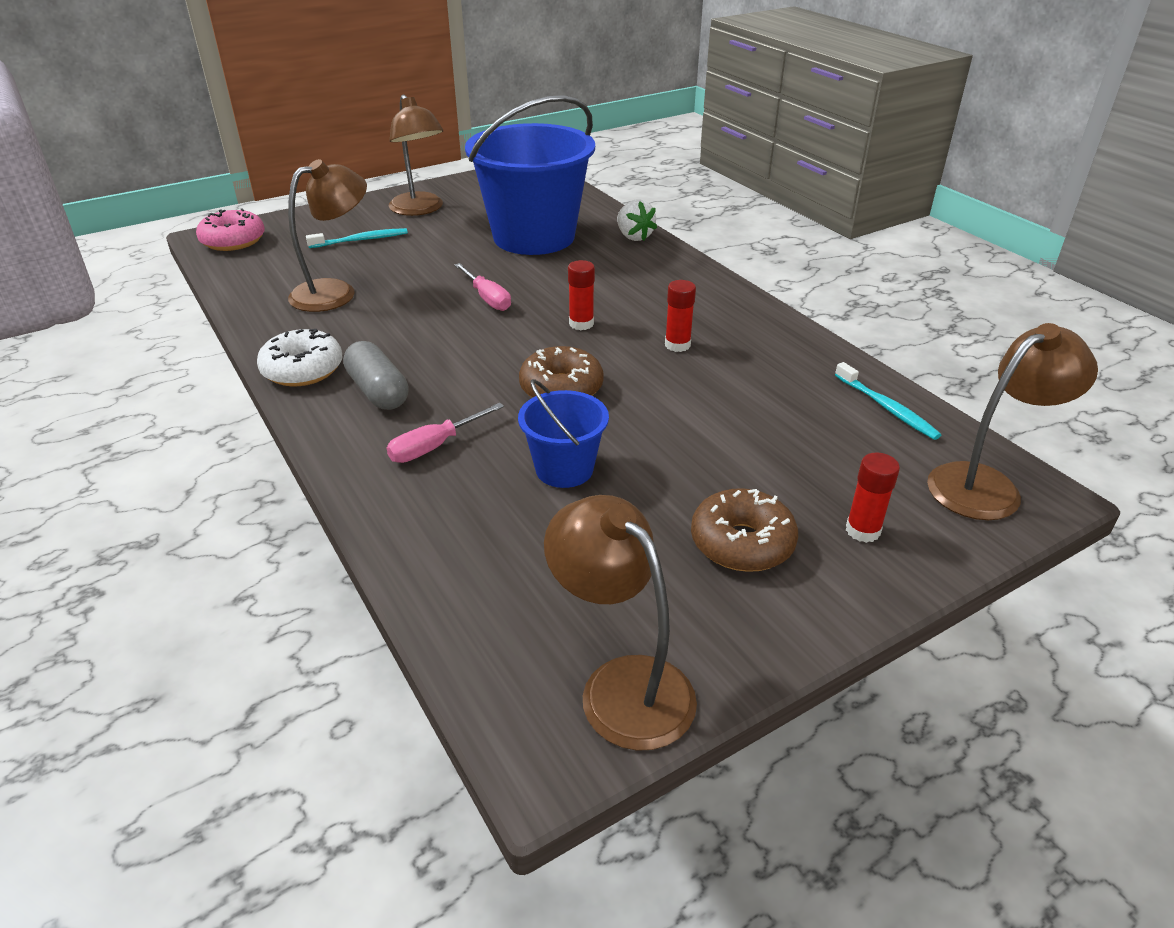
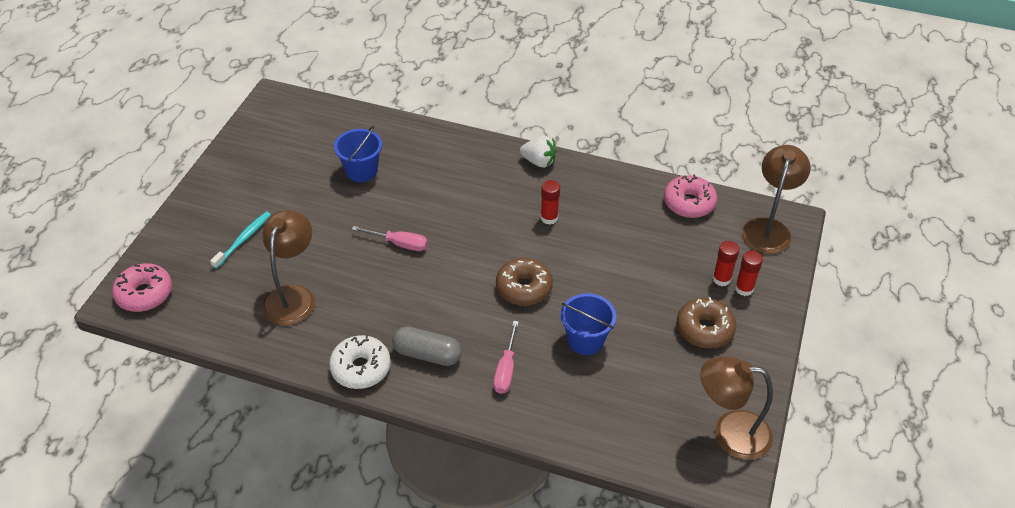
camera: 40 degrees left, 10 degrees up
brown lamp [389,95,443,216] -> none
blue bucket [465,95,595,255] -> blue bucket [334,126,382,182], size x0.48
red glue stick [568,260,595,330] -> red glue stick moved to [713,241,739,286]
white strawberry [617,200,657,241] -> white strawberry moved to [520,136,557,168]
turquoise toothbrush [835,362,941,440] -> pink donut [664,174,717,218]

